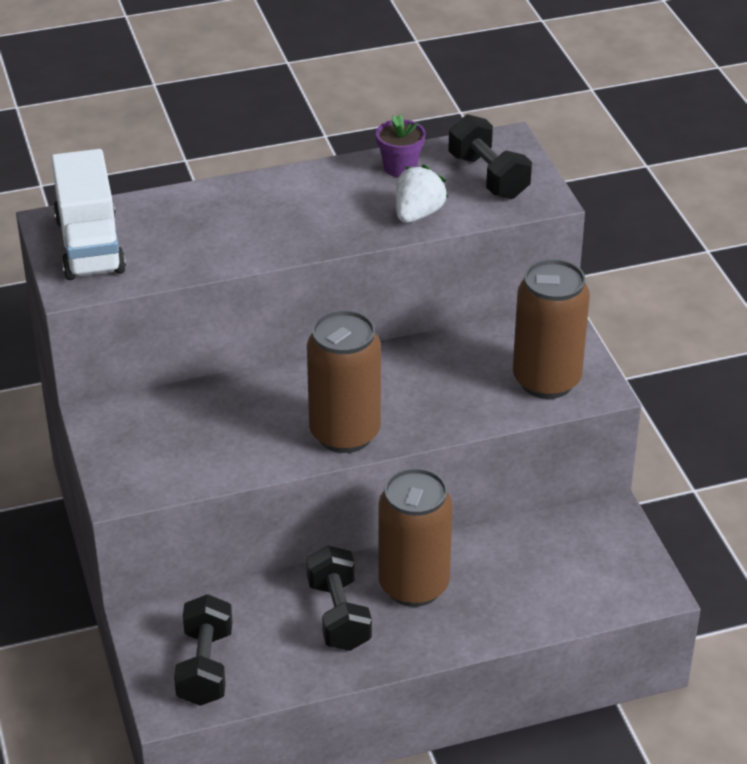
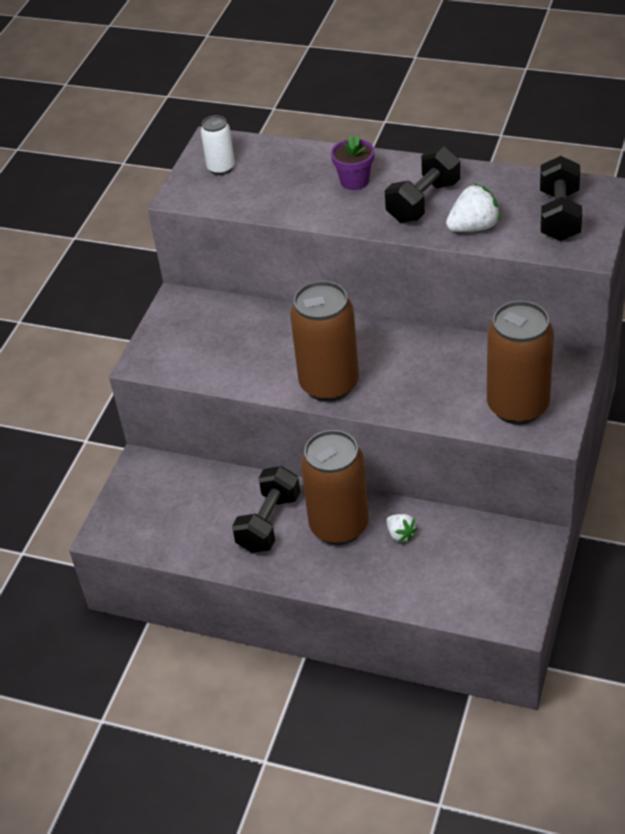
camera: 40 degrees right, 5 degrees up
white truck [51,149,126,280] -> white can [201,115,235,175]
black dumbbell [174,594,233,706] -> black dumbbell moved to [385,146,460,223]
purple flower pot [376,114,426,177] -> purple flower pot moved to [331,135,374,190]
none -> white strawberry [386,514,417,543]

